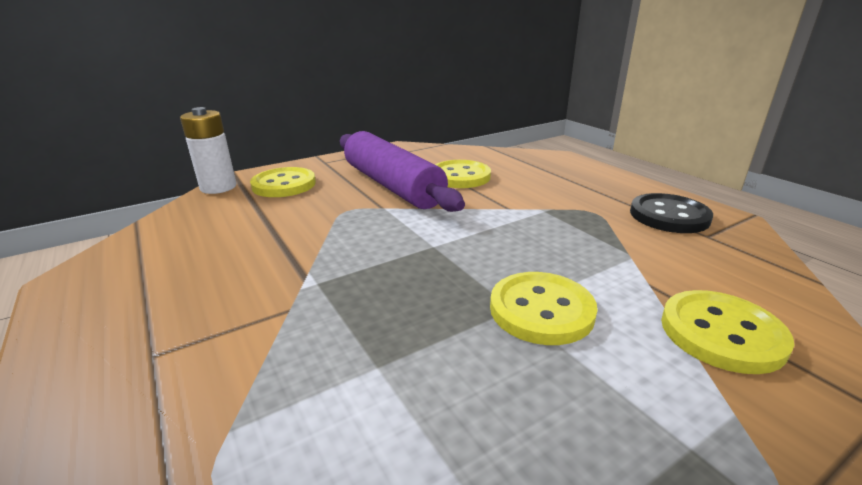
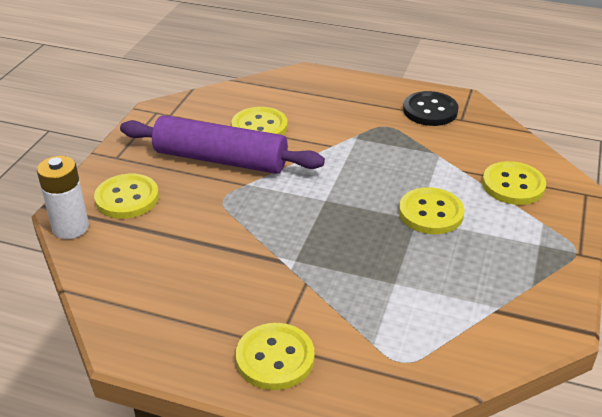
camera: 40 degrees left, 10 degrees up
none -> yellow button [236,323,315,390]

